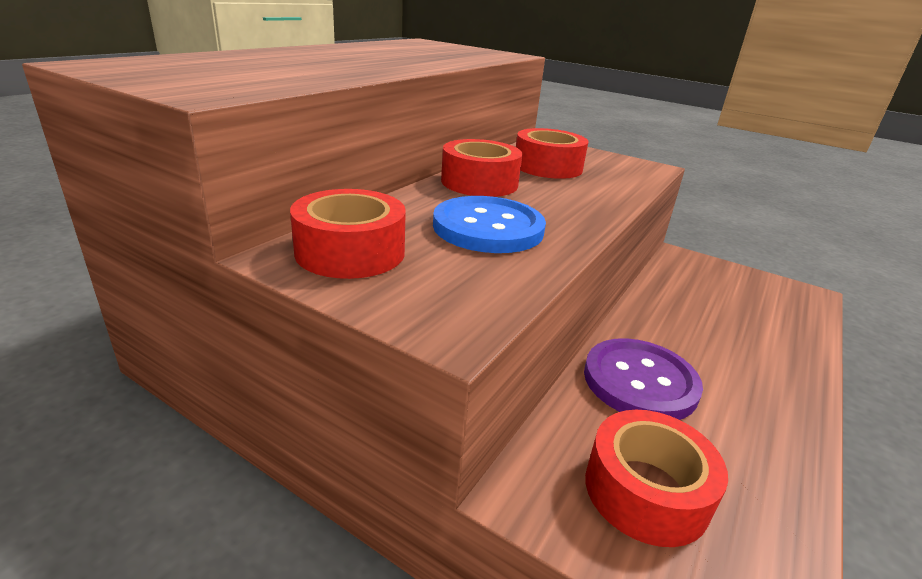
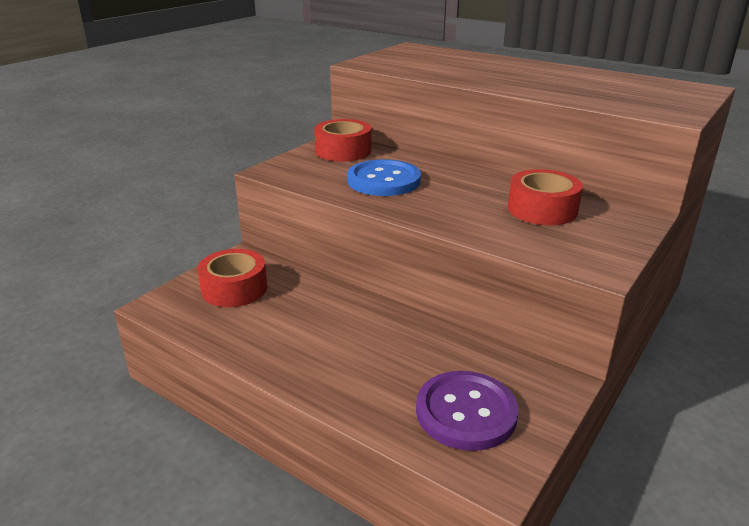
camera: 95 degrees right, 0 degrees up
red tape [441,139,522,197] -> none
purple button [584,338,703,420] -> purple button moved to [416,371,519,451]

